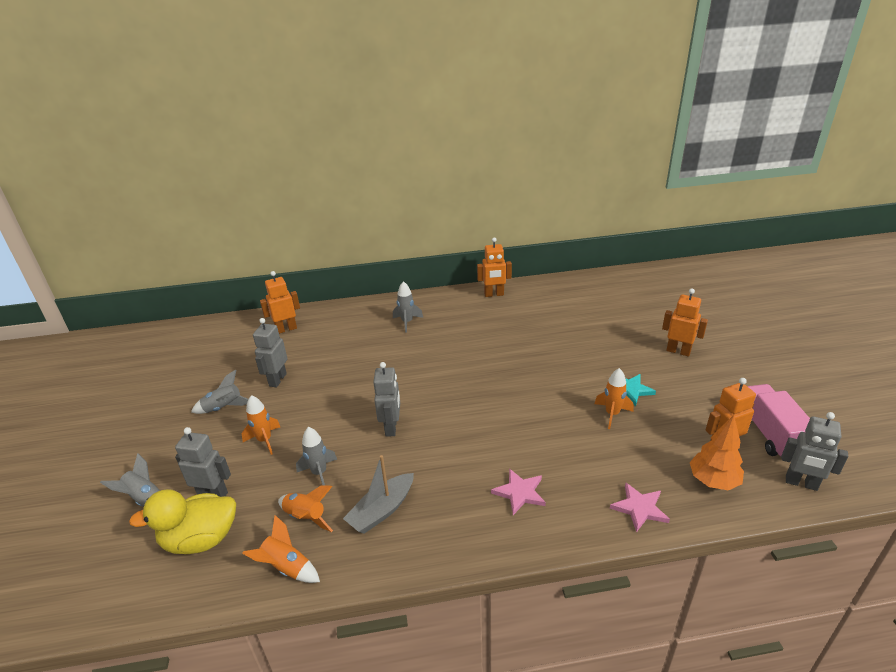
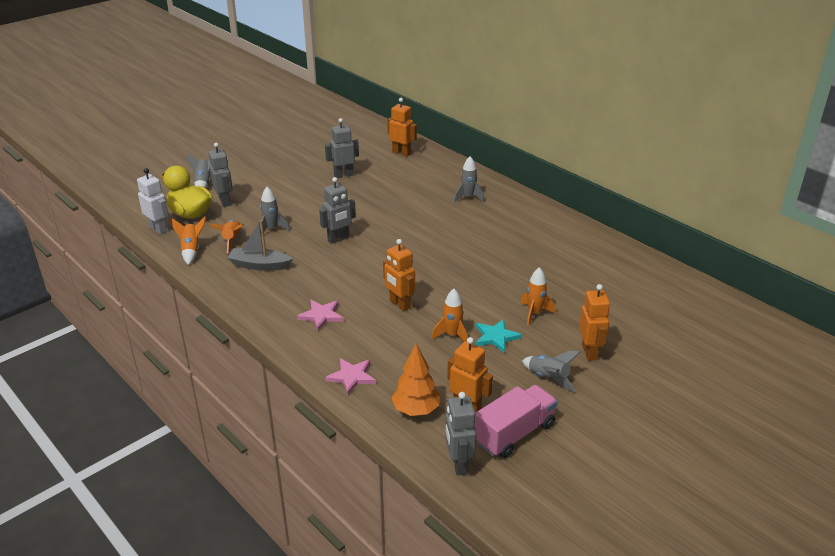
camera: 55 degrees right, 0 degrees up
grey rocket [191,370,248,414] -> grey rocket moved to [522,351,581,392]
orange rocket [242,395,280,455] -> orange rocket moved to [521,267,555,326]
orange robot [477,237,512,297] -> orange robot moved to [383,239,415,311]
none -> white robot [137,168,168,234]

